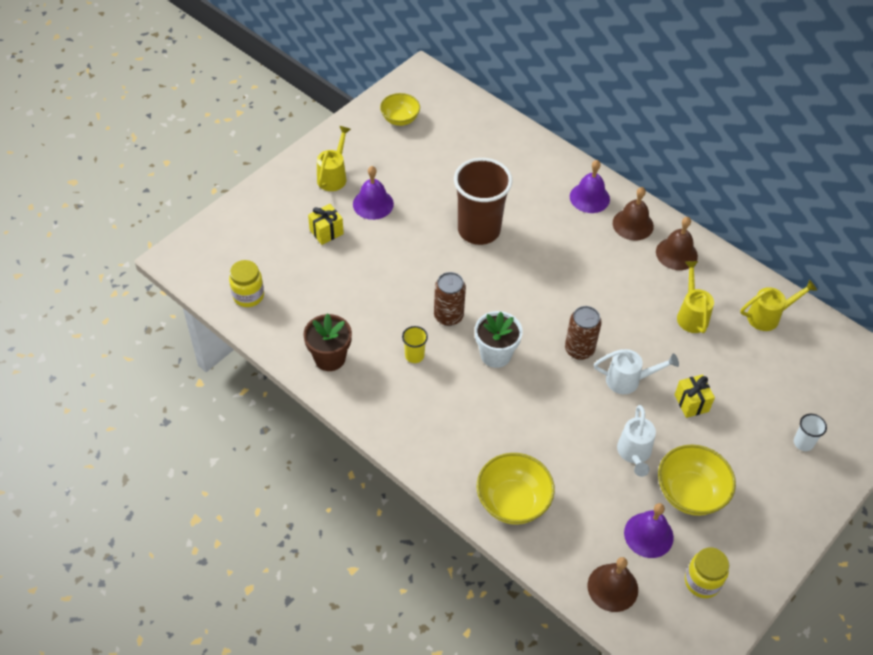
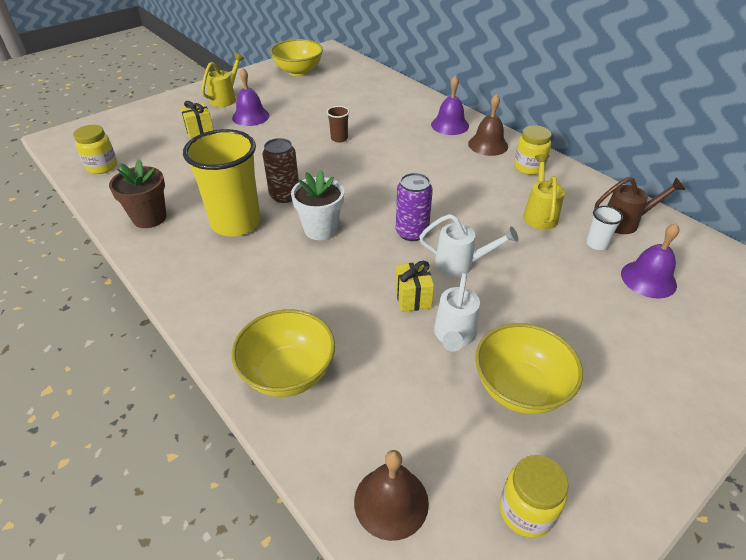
camera: 10 degrees right, 10 degrees down
yellow bowl [380,93,420,126] -> yellow bowl [270,39,323,76], size x1.52
yellow cup [402,326,428,363] -> yellow cup [183,129,261,236], size x2.40
brown cup [454,158,513,245] -> brown cup [327,106,350,143], size x0.42
brown can [565,306,602,360] -> purple can [396,173,433,241]
purple bell [624,503,674,558] -> purple bell moved to [621,223,679,299]
brown bell [656,217,698,270] -> yellow jar [514,125,552,175]
yellow gift [674,375,715,418] -> yellow gift moved to [395,261,434,312]
yellow watering can [741,279,817,331] -> brown watering can [594,177,685,234]
white cup [794,414,827,451] -> white cup moved to [586,206,623,250]

